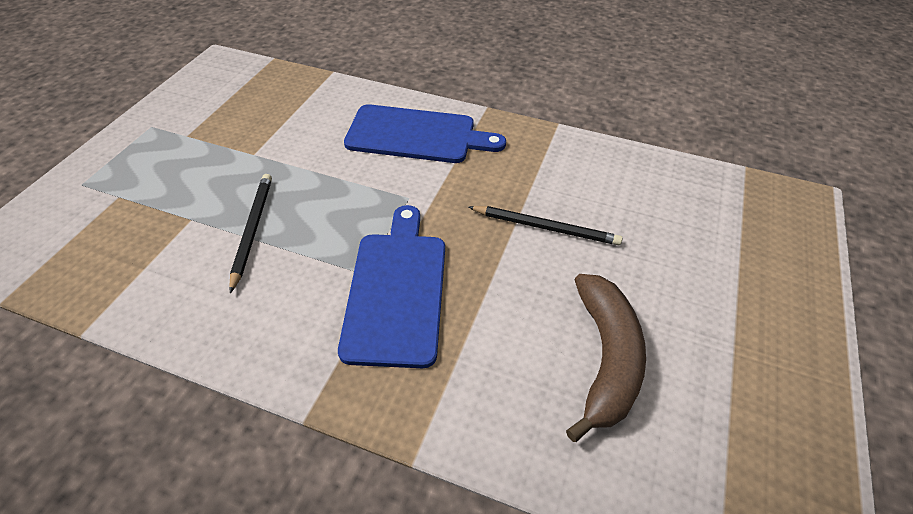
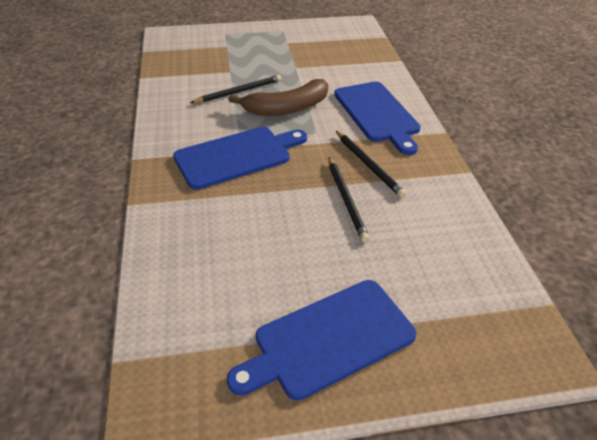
camera: 60 degrees right, 5 degrees down
brown banana [566,274,646,442] -> brown banana moved to [229,79,328,116]
none -> blue cutting board [227,280,417,401]
none -> black pencil [336,131,406,198]

